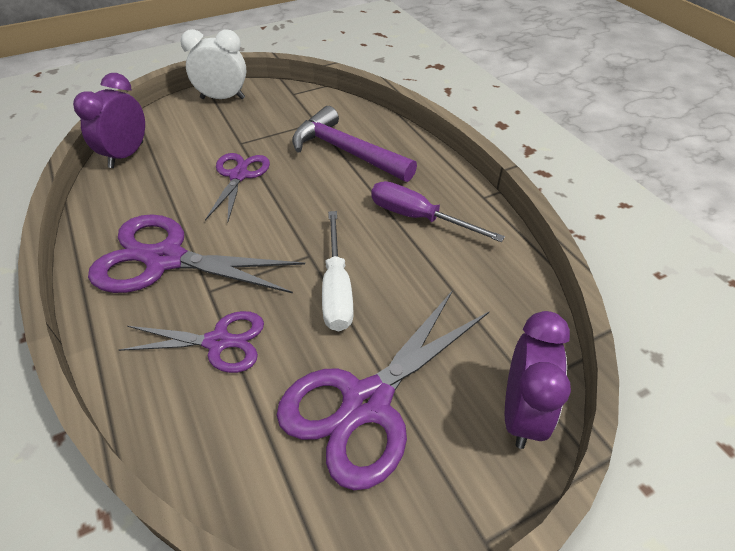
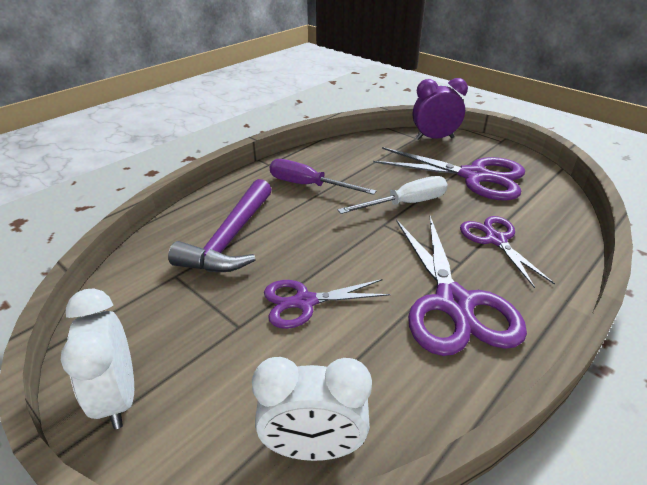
camera: 110 degrees left, 10 degrees down
purple clock [73,73,145,168] -> white clock [252,357,372,461]
purple screwdriver [371,181,505,242] -> purple screwdriver turned 105 degrees clockwise [270,159,376,195]

